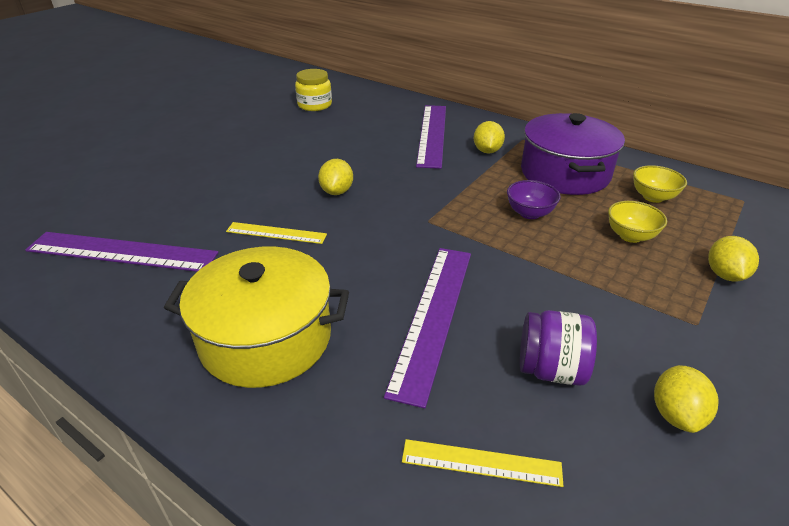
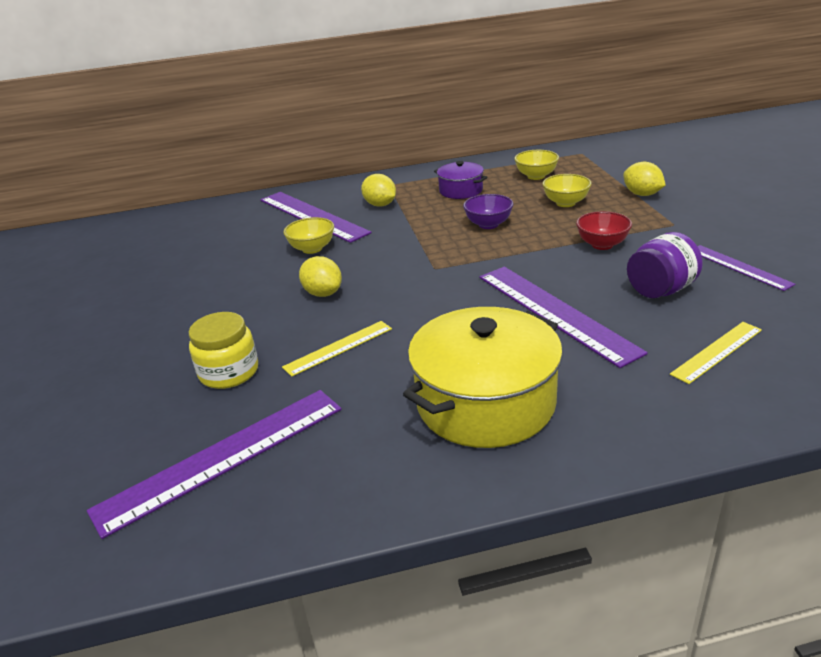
camera: 45 degrees left, 5 degrees down
yellow jar [295,69,332,111] -> yellow jar moved to [189,312,258,389]
purple pot [521,113,625,195] -> purple pot [434,161,488,199], size x0.52
yellow lemon [654,365,718,433] -> purple ruler [698,245,796,291]
none -> yellow bowl [283,217,334,254]
none -> red bowl [576,211,632,250]

